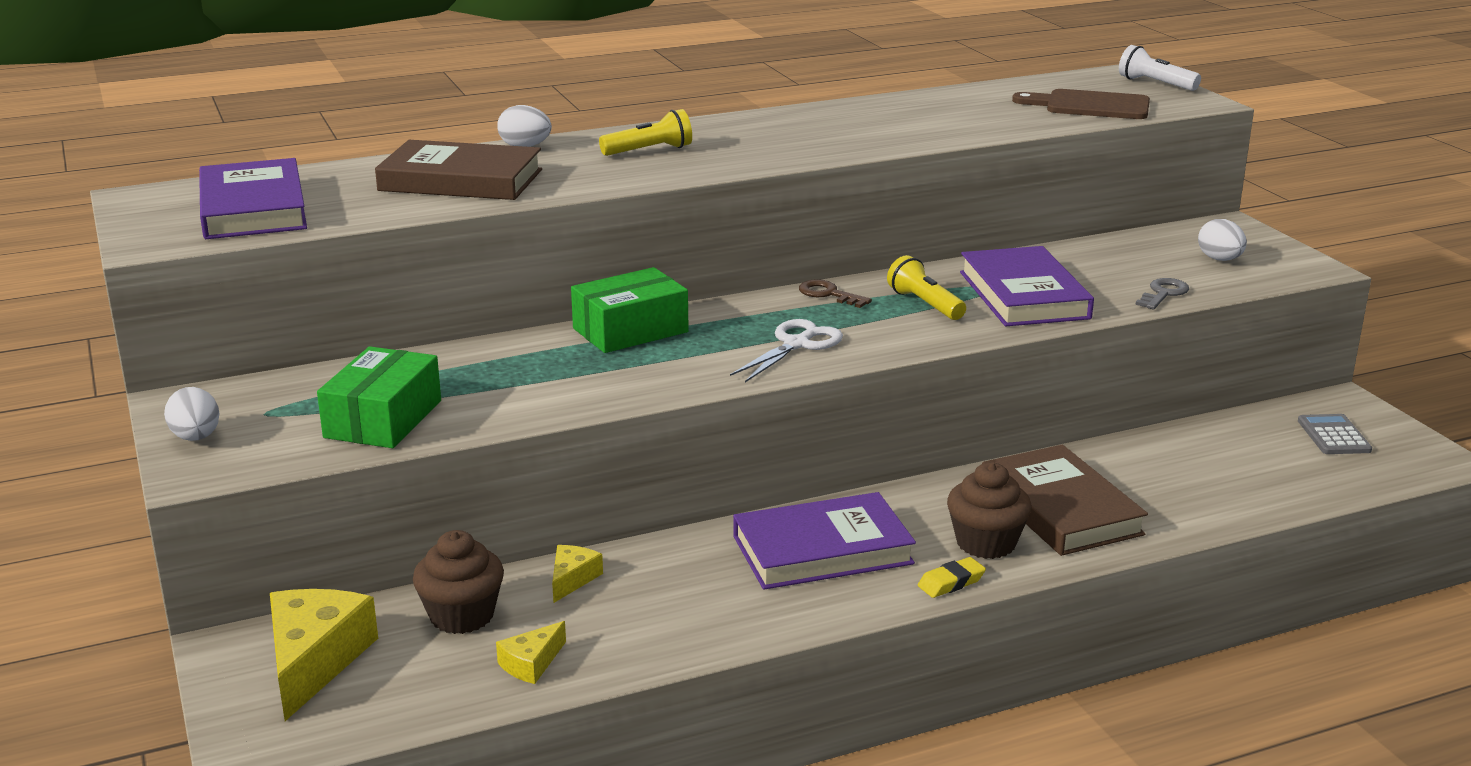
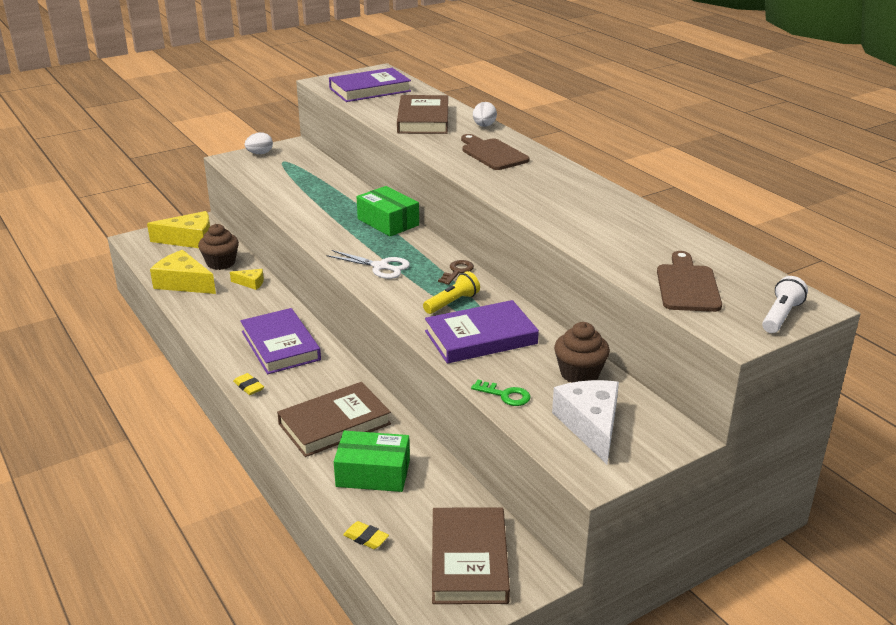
camera: 80 degrees right, 5 degrees up
green box [317,346,441,448] -> green box moved to [334,431,410,492]
yellow cheese [496,621,566,684] -> yellow cheese [150,250,216,294], size x1.99
yellow flashlight [599,109,692,156] -> brown cutting board [461,134,529,170]
brown cupcake [947,462,1032,559] -> brown cupcake moved to [554,322,610,383]
grey key [1136,278,1189,309] -> green key [471,380,531,406]
white egg [1198,219,1247,261] -> white cheese [552,380,619,464]
grey calculator [1298,414,1372,454] -> brown book [432,507,510,604]
none -> yellow eraser [343,521,389,549]

